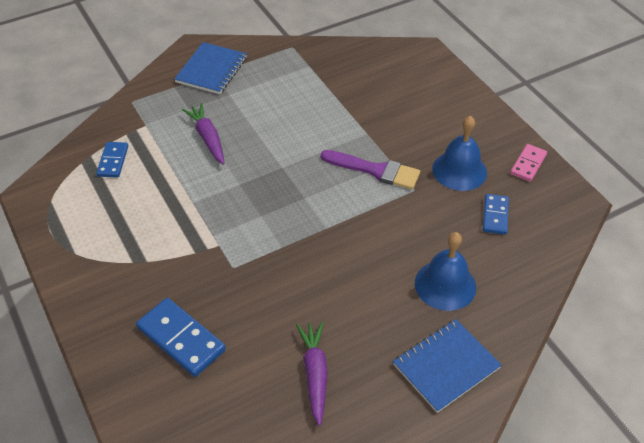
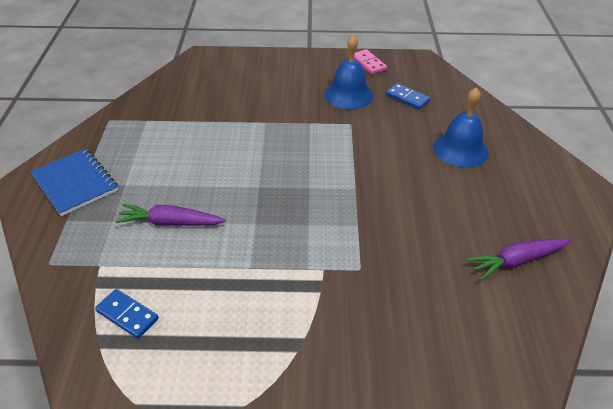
camera: 60 degrees left, 5 degrees down
blue domino [136,298,226,377] -> none
purple carrot [296,322,328,426] -> purple carrot turned 45 degrees counterclockwise [467,238,571,280]
purple brush [321,150,420,190] -> none
blue notebook [393,319,502,413] -> none

